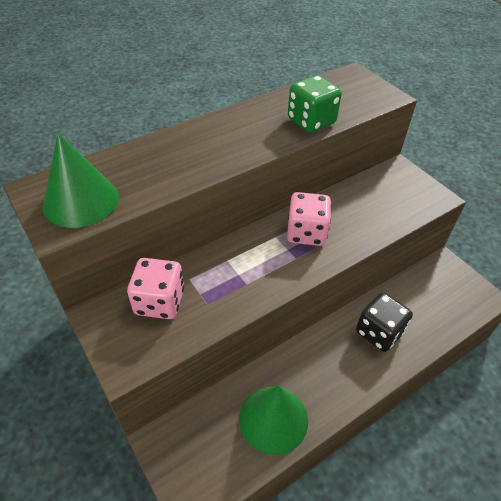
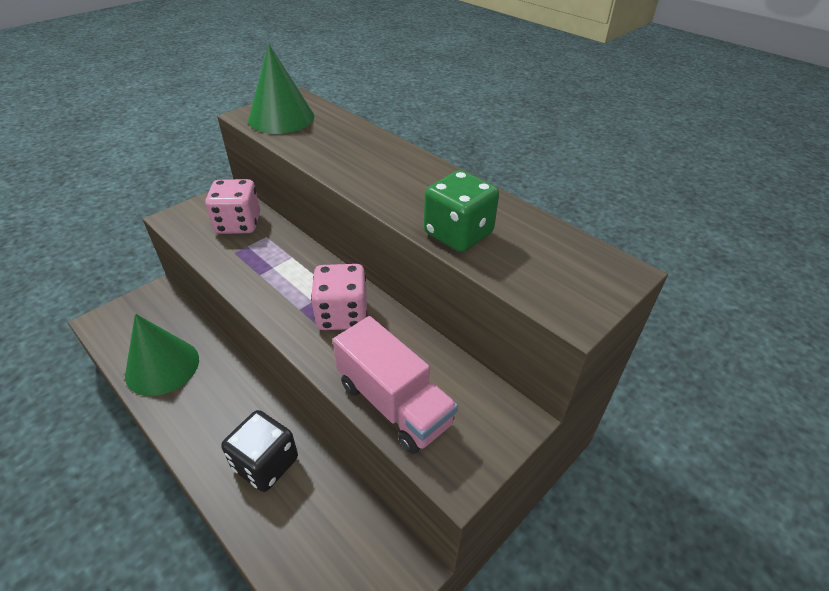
camera: 80 degrees right, 5 degrees down
none -> pink truck [333,316,458,454]

